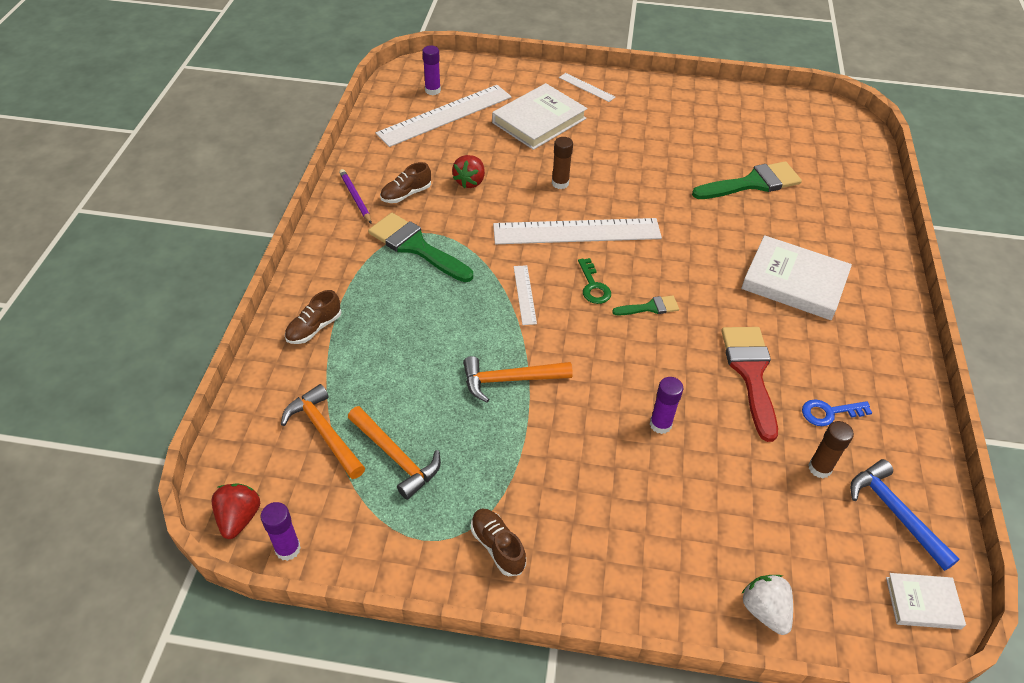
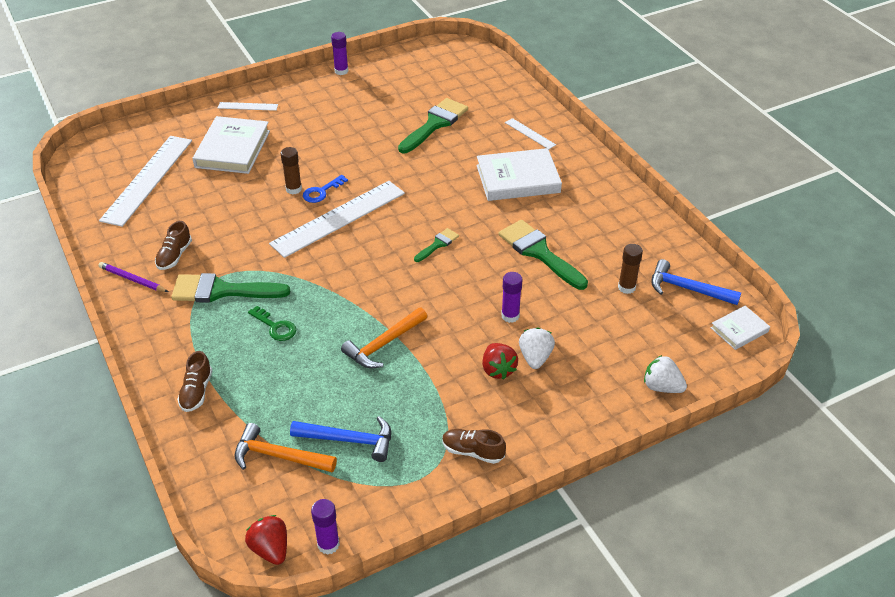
camera: 35 degrees left, 5 degrees down
orange hammer [348,406,441,500] -> blue hammer [290,416,391,462]
purple glue stick [422,45,441,95] -> purple glue stick moved to [331,32,348,75]
red strawberry [452,155,485,188] -> red strawberry moved to [482,343,518,380]
white ruler [514,265,537,325] -> white ruler moved to [505,118,556,149]
green key [578,258,611,304] -> green key moved to [248,306,296,341]
red brush [722,327,778,442] -> green brush [499,220,588,290]
blue key [802,399,872,426] -> blue key moved to [303,175,348,203]
none -> white strawberry [519,328,555,369]

